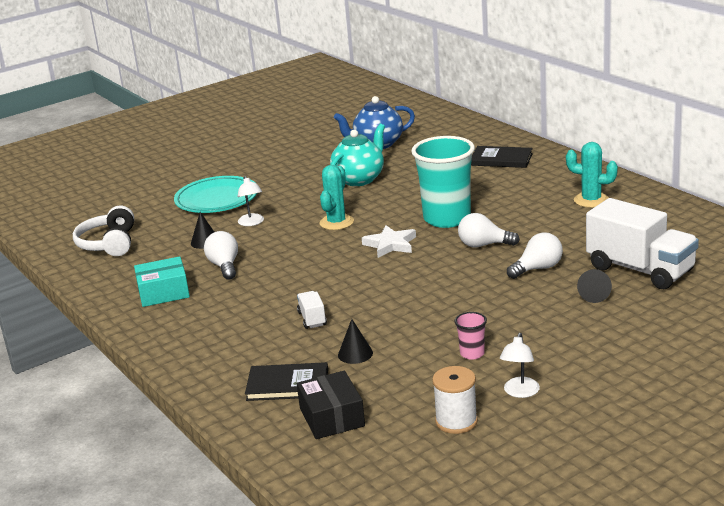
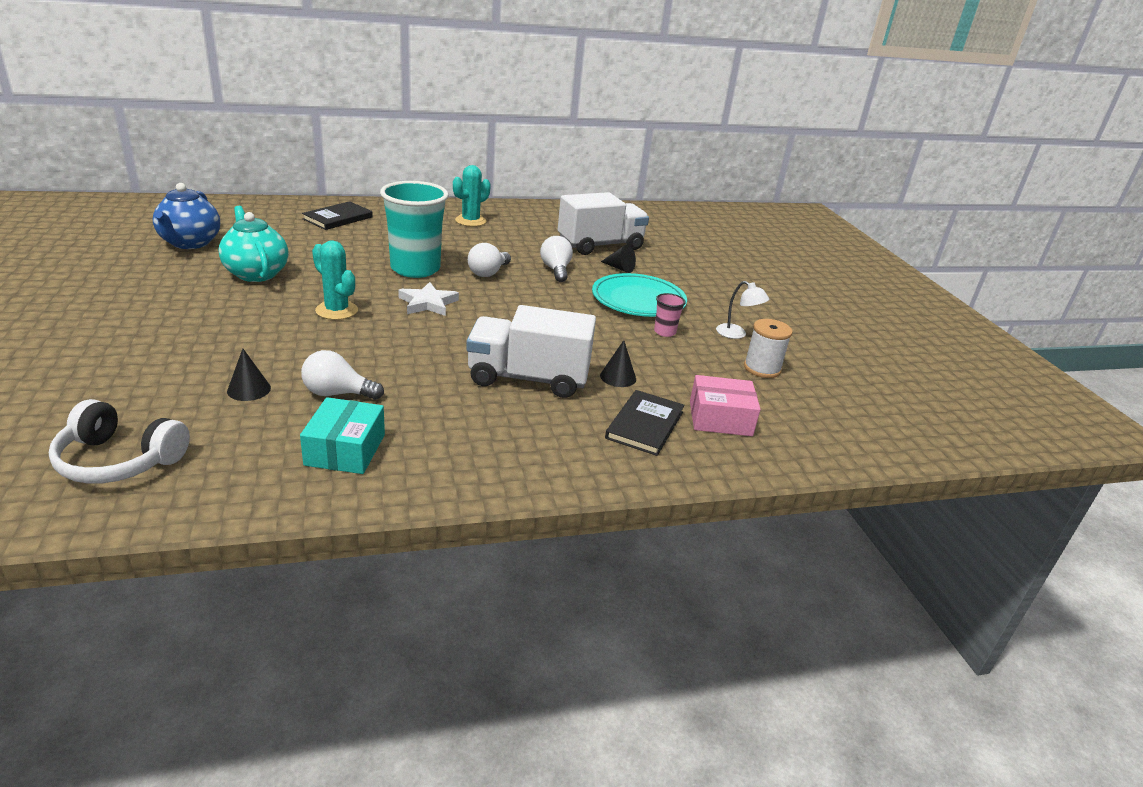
camera: 75 degrees left, 5 degrees up
turquoise plate [174,176,257,213] -> turquoise plate moved to [592,273,687,317]
white lamp [237,176,264,226] -> none
white truck [297,291,327,329] -> white truck [466,305,596,398], size x2.30
black box [297,371,365,439] -> pink box [690,375,761,436]

